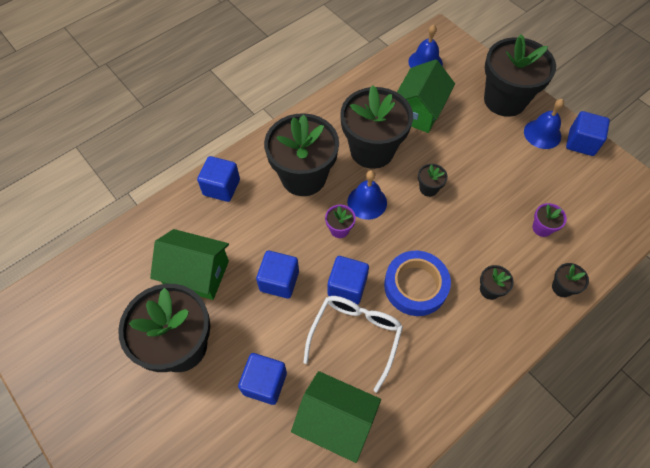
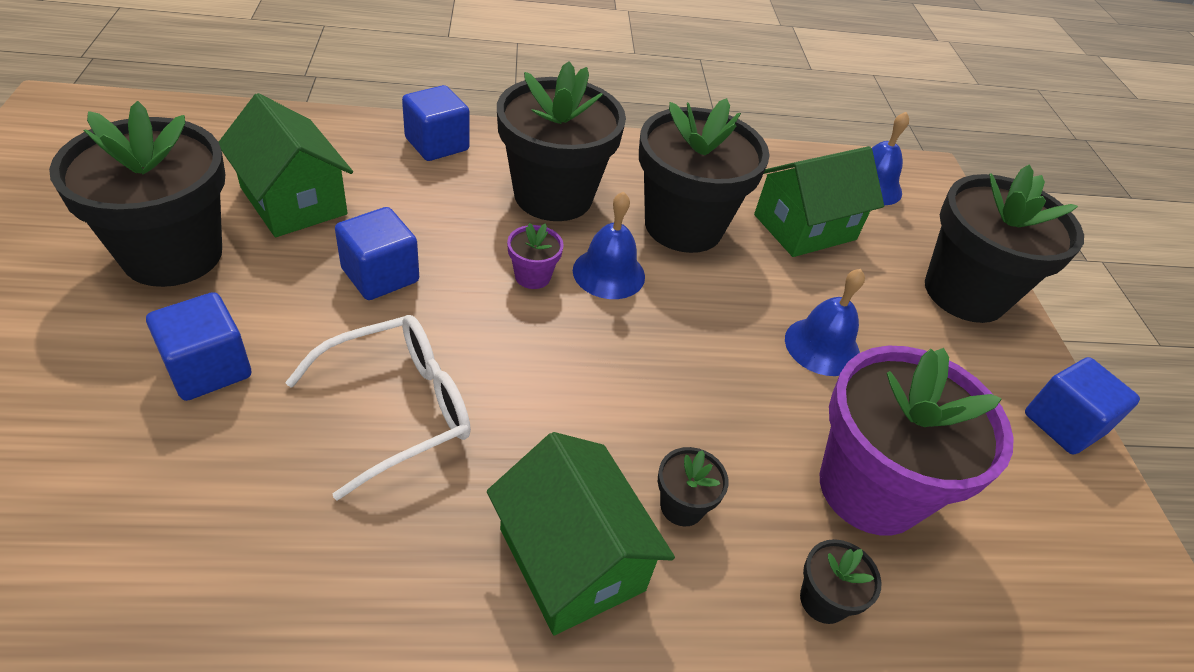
camera: 30 degrees right, 15 degrees down
green house [291,371,381,463] -> green house moved to [487,432,675,635]
blue cube [328,256,369,305] -> none
blue tape [384,251,451,316] -> none
black flower pot [418,164,448,197] -> none
blue bell [524,99,564,149] -> blue bell moved to [785,269,865,376]
purple flower pot [532,203,567,237] -> purple flower pot [820,346,1014,536], size x2.44

